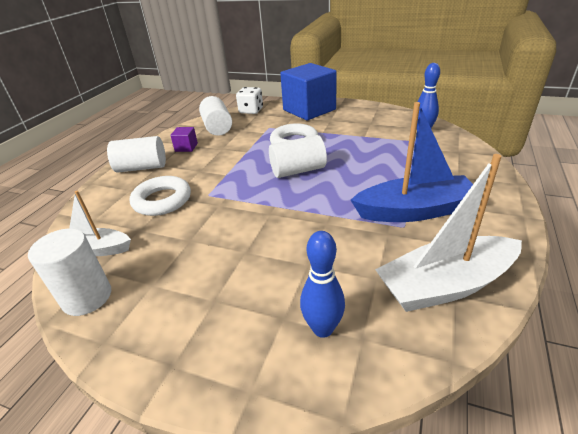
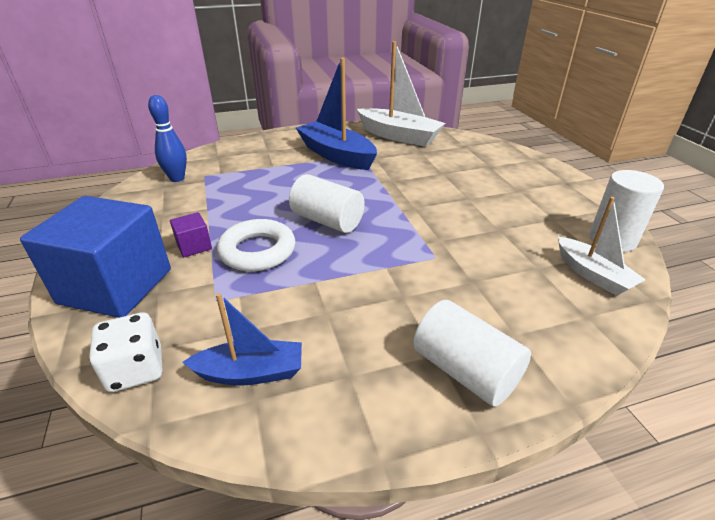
camera: 130 degrees left, 0 degrees up
white ring [130,176,191,216] -> none
purple cube [170,127,198,152] -> purple cube moved to [170,212,212,257]
white cylinder [199,96,232,136] -> blue boat [183,293,302,385]
blue bowling pin [300,231,345,338] -> none

